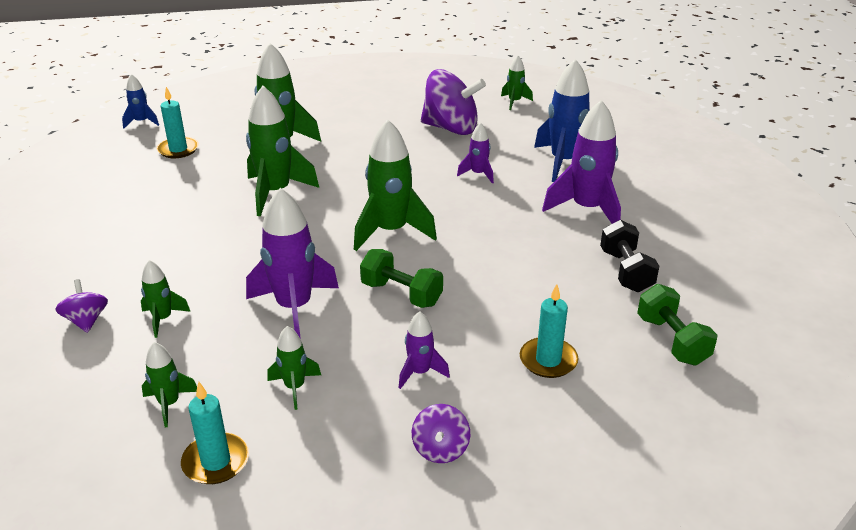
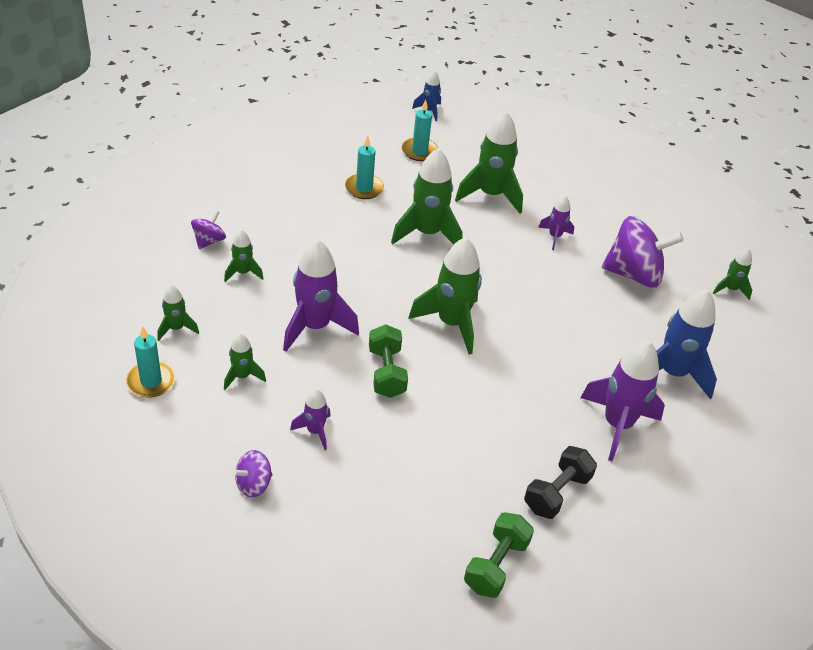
camera: 45 degrees right, 10 degrees up
purple spinning top [421,69,486,135] -> purple spinning top turned 60 degrees counterclockwise [602,216,684,288]
purple rocket [457,122,494,183] -> purple rocket moved to [538,195,574,250]
turquoise candle [520,284,579,378] -> turquoise candle moved to [345,136,384,199]

